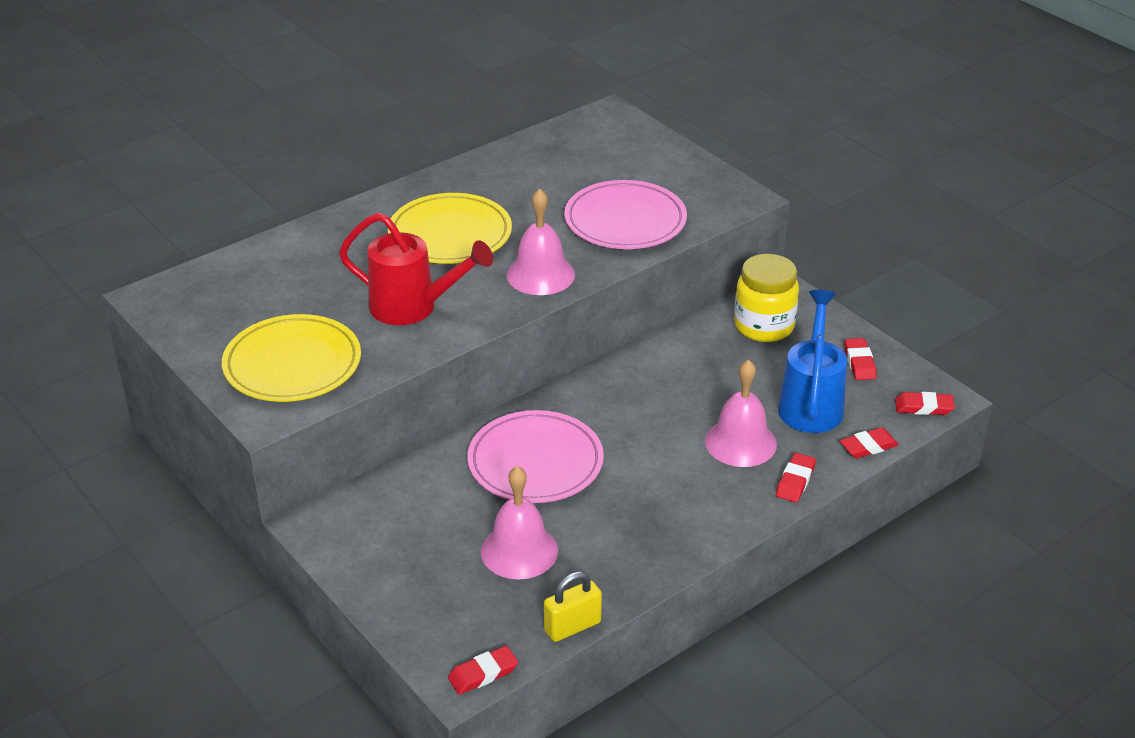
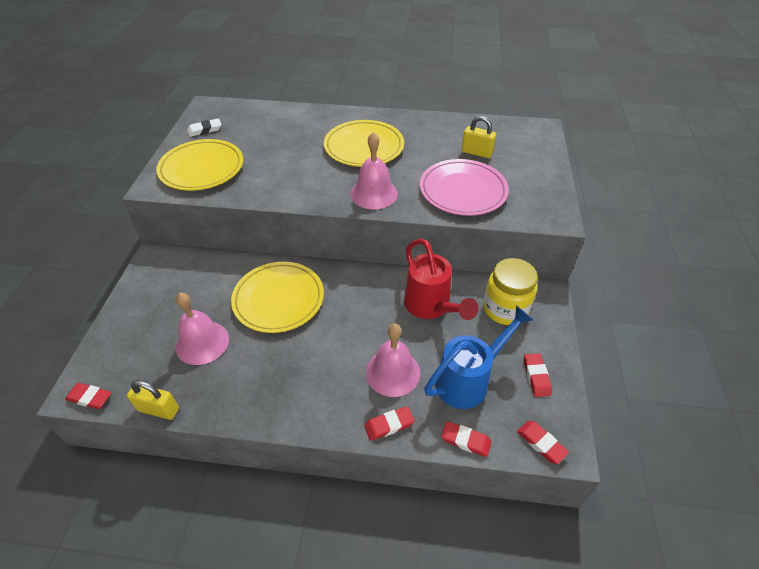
camera: 45 degrees right, 10 degrees up
red watering can [339,213,493,325] -> red watering can moved to [404,239,478,320]
pink plate [467,410,604,503] -> yellow plate [231,262,324,333]
red eraser [844,338,876,380] -> red eraser turned 45 degrees counterclockwise [524,353,552,397]
none -> white eraser [187,118,221,137]
none -> yellow padlock [462,116,496,158]

